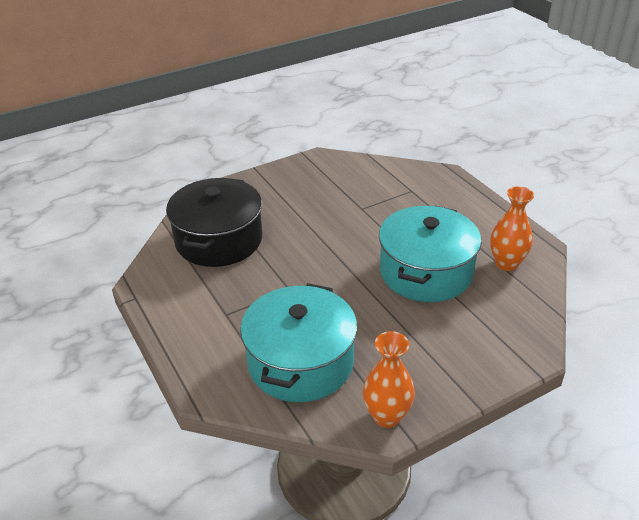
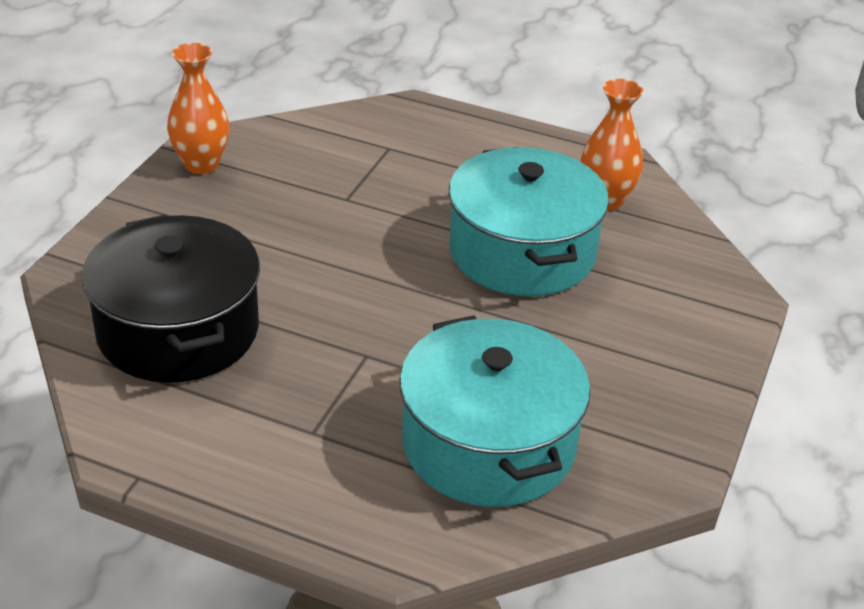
camera: 40 degrees left, 0 degrees up
orange vase [363,331,415,428] -> orange vase moved to [167,43,229,174]

